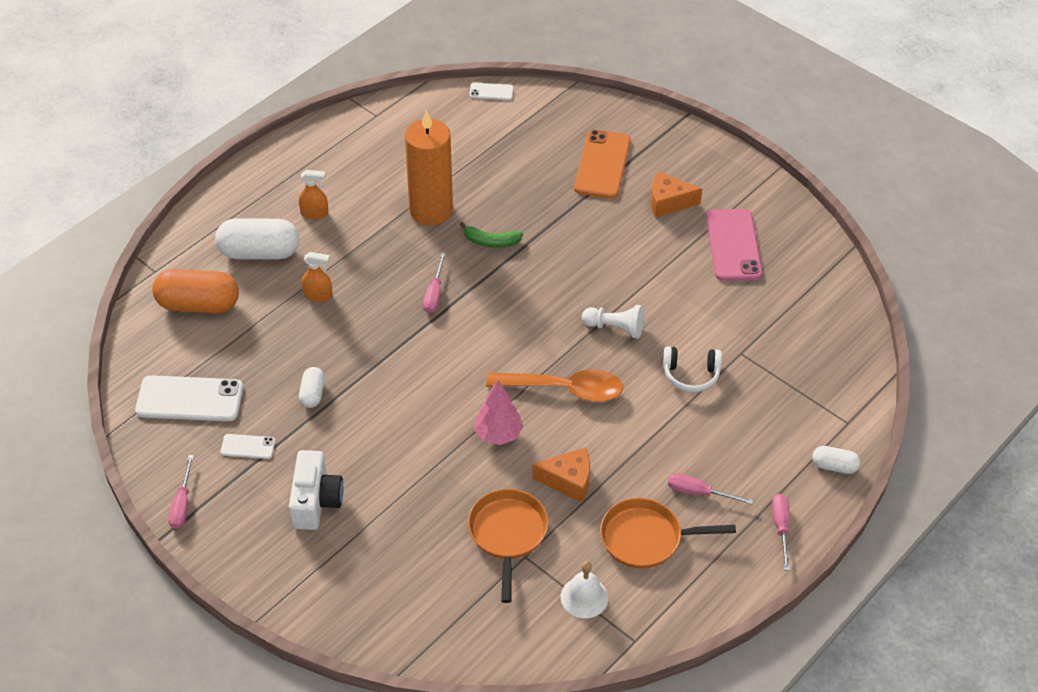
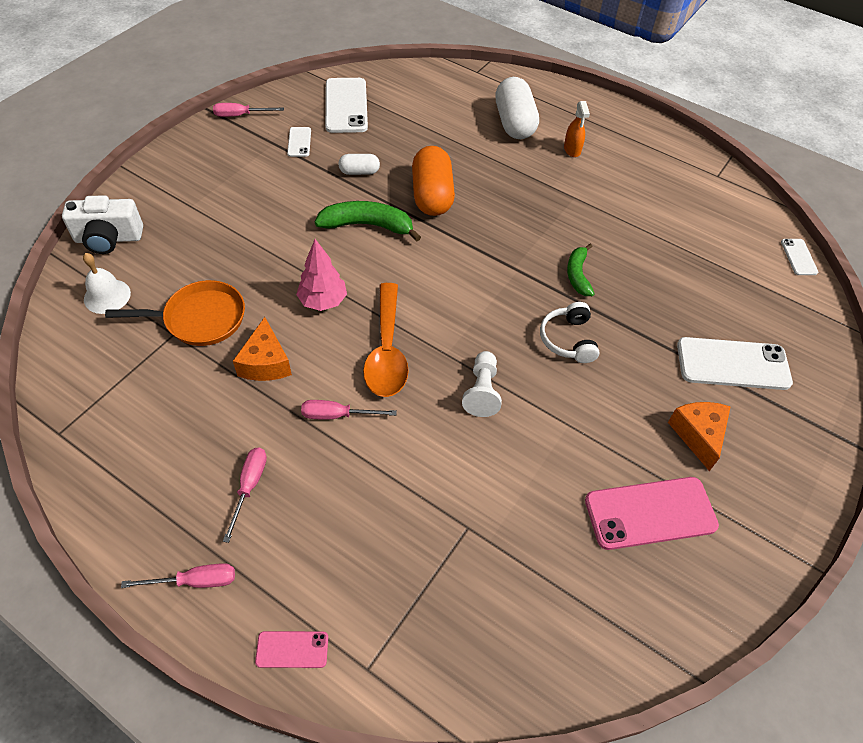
camera: 80 degrees right, 5 degrees up
orange capsule [152,269,239,313] -> orange capsule moved to [412,146,455,216]
white camera [289,450,344,530] -> white camera moved to [62,195,143,254]
orange spray bottle [302,252,333,302] -> none
orange candle [405,110,453,225] -> none
pink screwdriver [423,253,446,313] -> pink screwdriver moved to [301,400,397,419]
white bell [561,561,608,618] -> white bell moved to [83,253,131,314]
orange phone [574,130,631,199] -> white phone [677,337,793,390]
orange pan [600,498,736,569] -> none
white headphones [663,346,722,392] -> white headphones moved to [540,302,600,363]
white capsule [812,446,860,474] -> pink phone [255,631,328,668]
none -> green banana [315,201,421,242]

